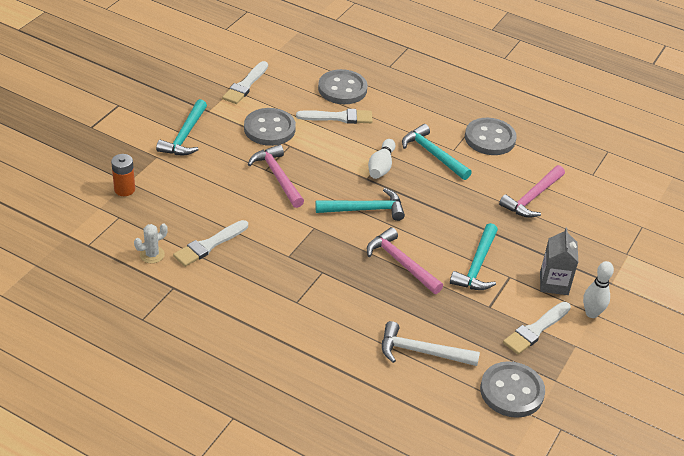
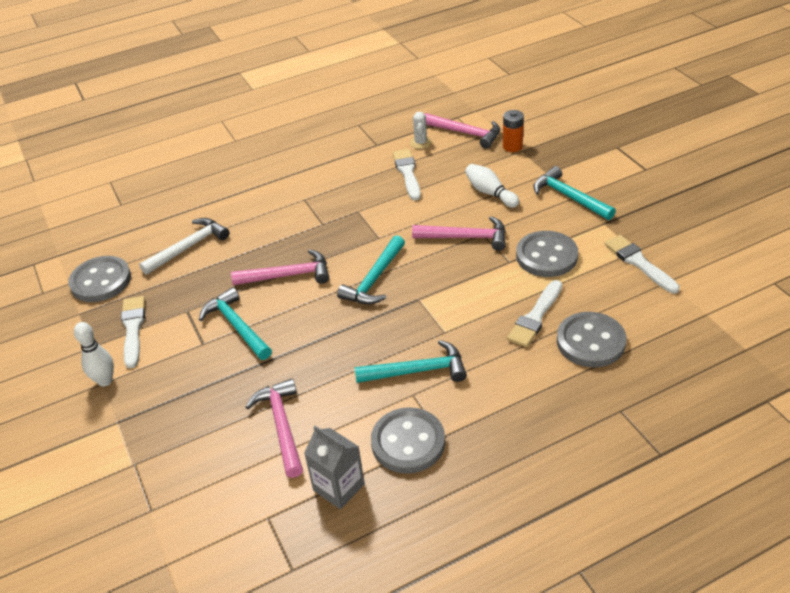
camera: 130 degrees right, 0 degrees up
white bowling pin [368,139,396,179] -> white bowling pin moved to [465,164,519,208]
grey carton [540,228,578,295] -> grey carton moved to [304,426,365,509]
none -> pink hammer [425,113,500,149]

